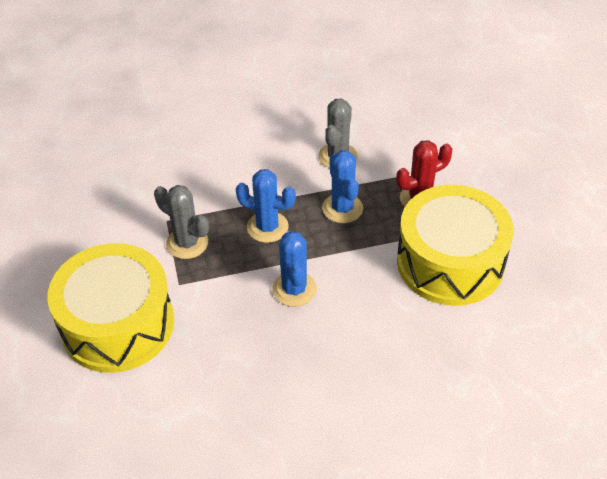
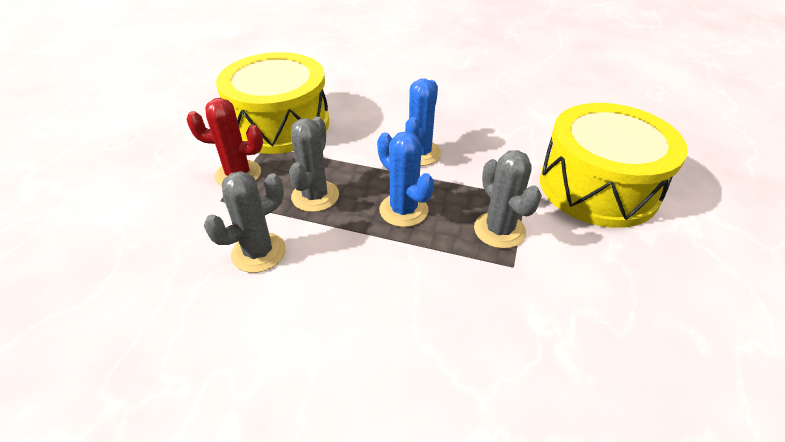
camera: 150 degrees left, 5 degrees down
blue cactus [322,150,363,223] -> grey cactus [289,117,339,212]

